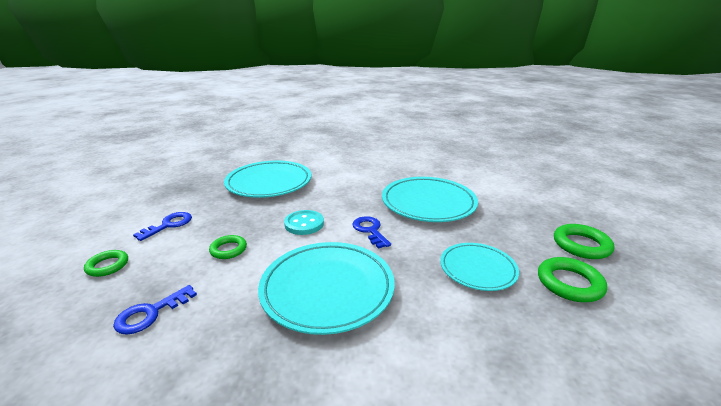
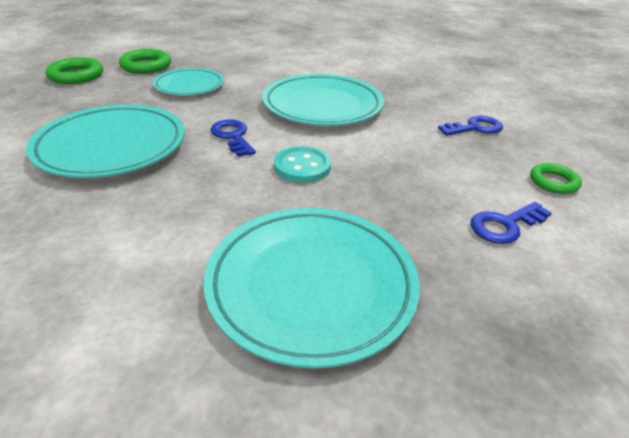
camera: 155 degrees left, 10 degrees up
green ring [209,235,247,259] -> none
blue key [353,216,391,249] -> blue key turned 150 degrees clockwise [210,119,256,157]

